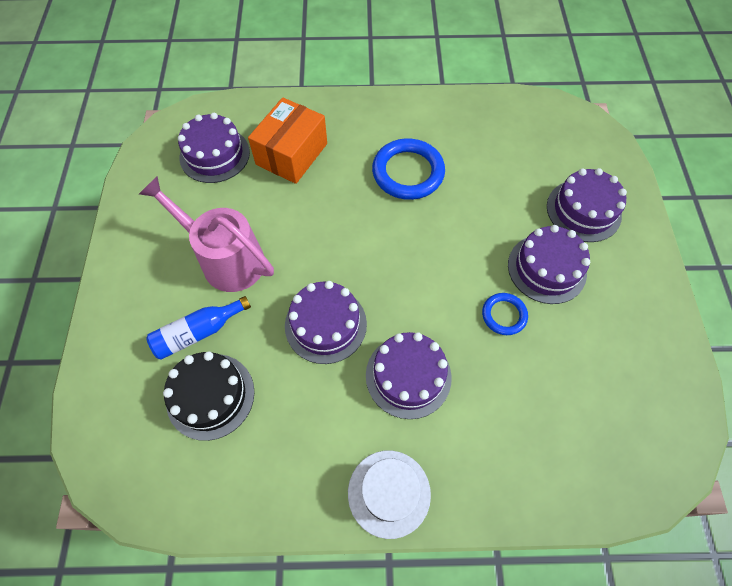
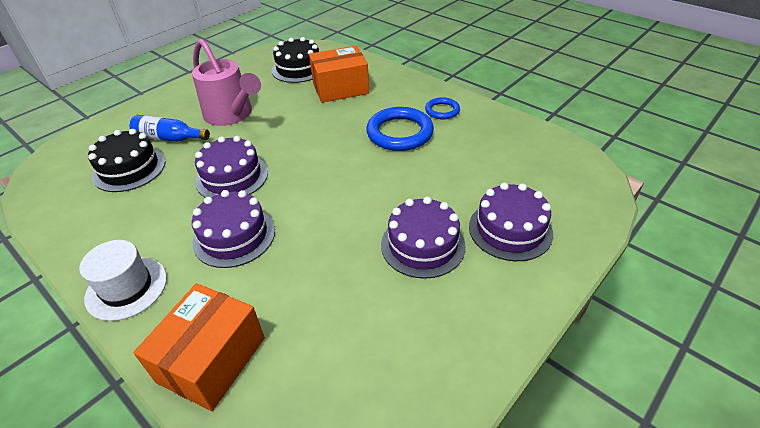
camera: 45 degrees right, 20 degrees down
pink watering can [139,176,274,292] -> pink watering can turned 150 degrees clockwise [192,39,261,126]
purple cake [178,113,250,183] -> black cake [272,37,319,83]
blue ring [482,293,528,335] -> blue ring moved to [425,97,460,120]
none -> orange box [134,283,265,411]

